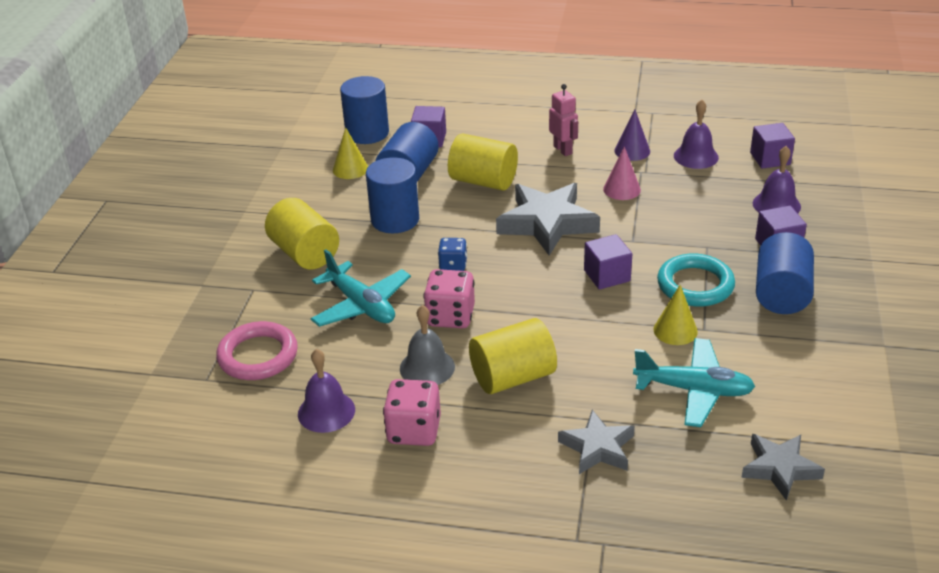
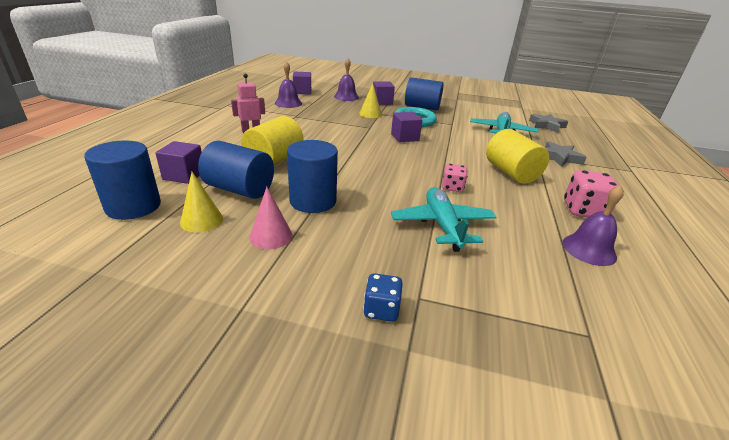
camera: 90 degrees left, 5 degrees down
pink ring [216,321,298,380] -> none
yellow cylinder [265,198,339,269] -> none
turquoise plane [311,249,411,327] -> turquoise plane turned 60 degrees counterclockwise [391,187,497,252]
grey bell [400,305,455,385] -> none
pink dice [423,269,475,328] -> pink dice [442,163,468,192], size x0.63
blue dice [438,238,467,271] -> blue dice moved to [363,273,403,322]
grey star [496,183,600,256] -> none
pink cone [603,146,641,200] -> pink cone moved to [250,187,293,249]
purple cone [615,110,650,161] -> none
yellow cone [654,285,698,345] -> yellow cone moved to [359,83,382,118]

